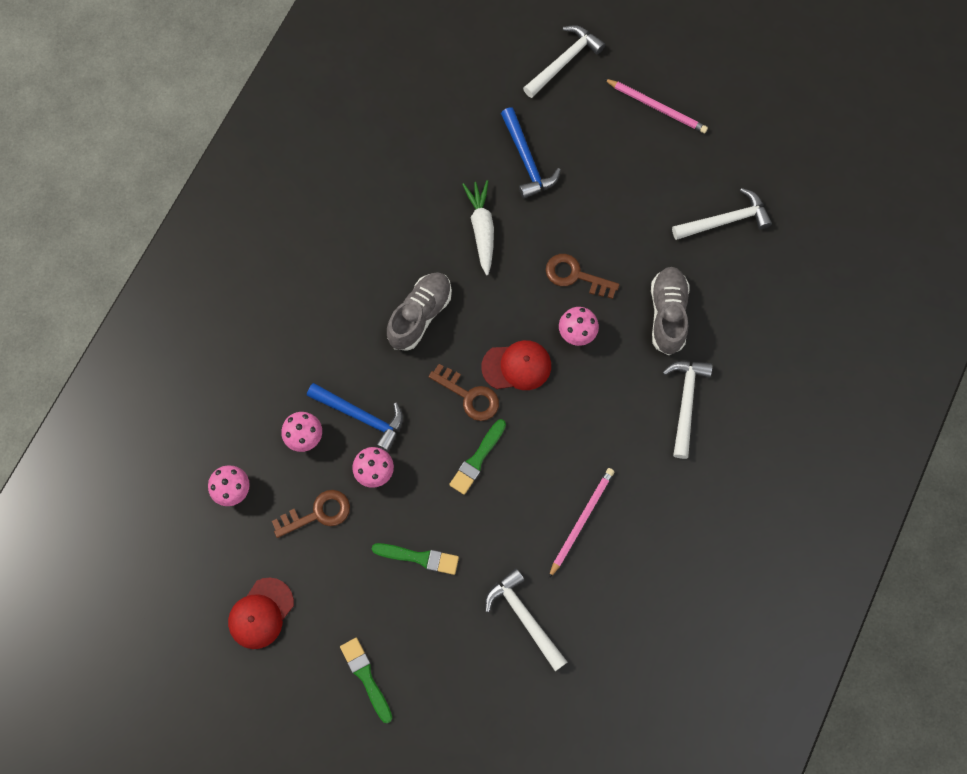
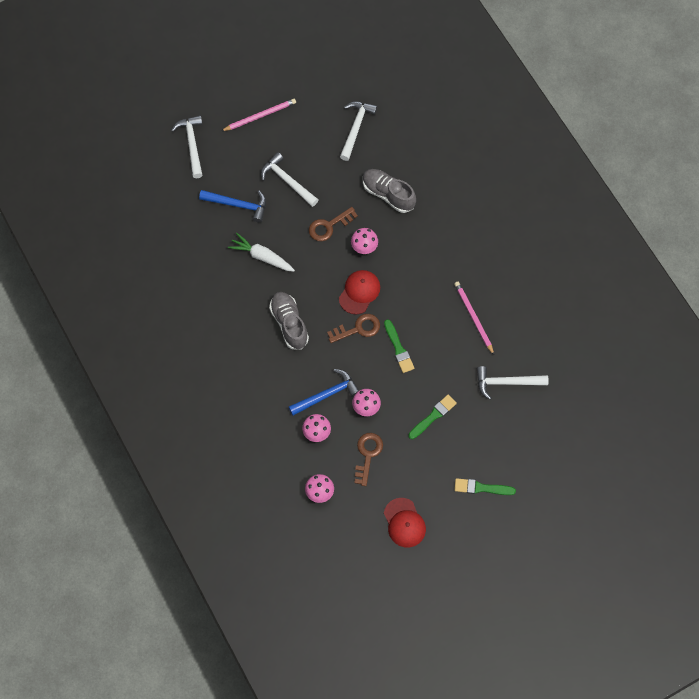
camera: 55 degrees left, 5 degrees down
white hammer [663,361,713,459] -> white hammer moved to [261,152,318,207]

